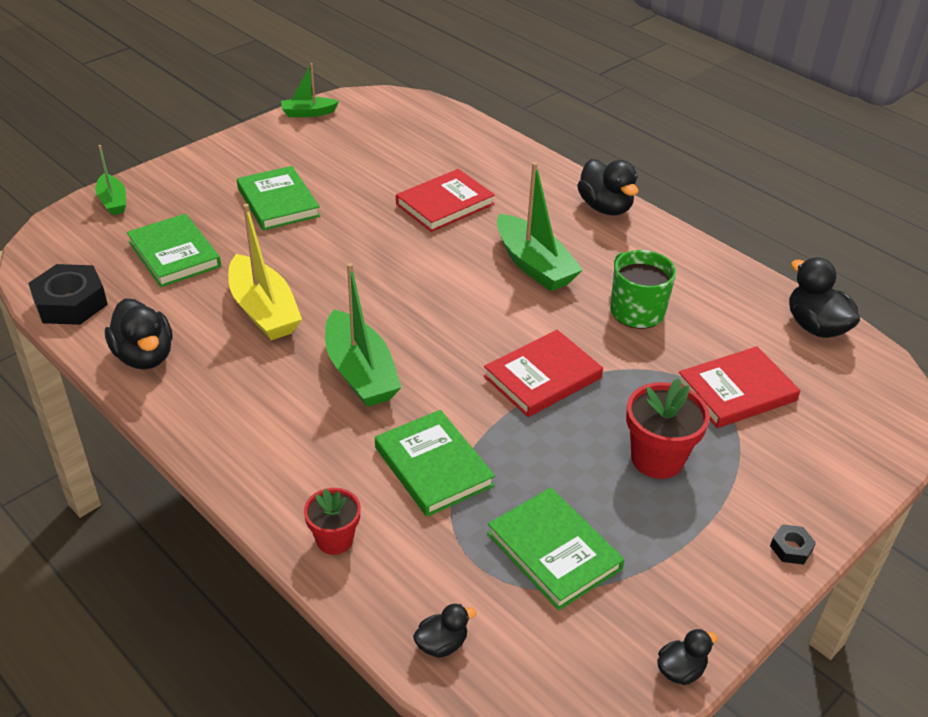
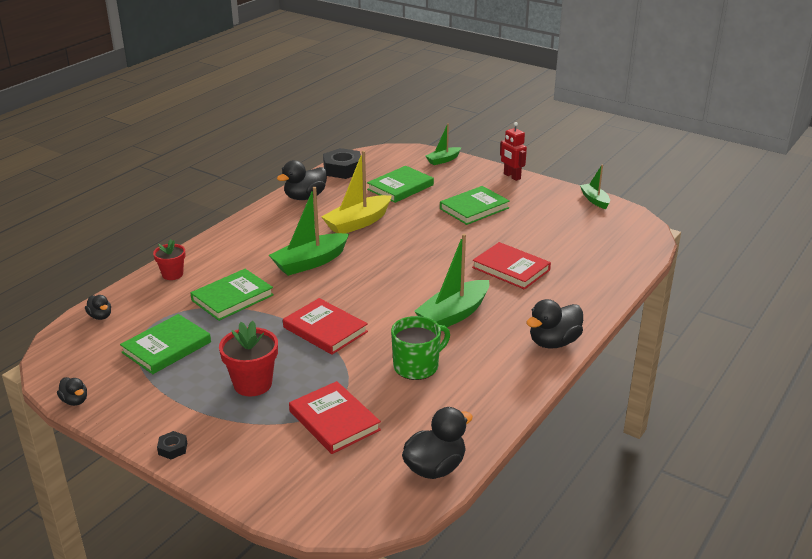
camera: 80 degrees right, 10 degrees down
none -> red robot [500,122,527,181]

